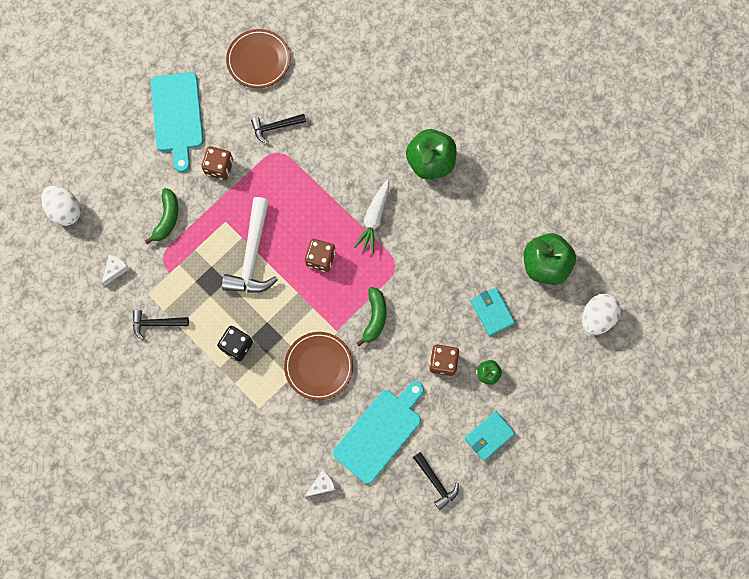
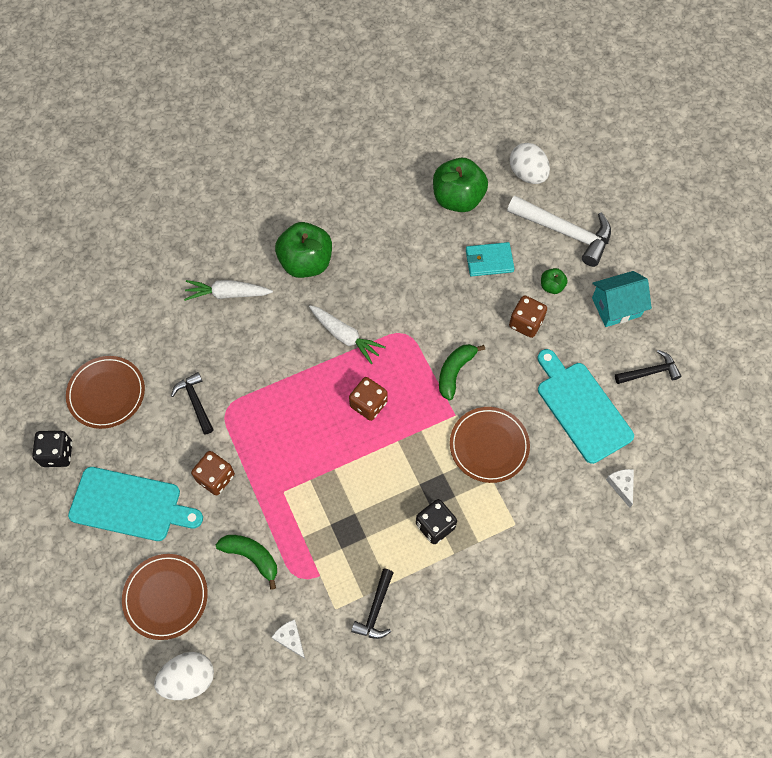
camera: 70 degrees left, 10 degrees down
white hammer [222,197,278,293] -> white hammer moved to [507,195,611,267]
black hammer [251,114,306,144] -> black hammer turned 150 degrees clockwise [171,372,214,434]
green banana [356,287,387,346] -> green banana turned 90 degrees counterclockwise [439,344,485,400]
turquoise wallet [464,411,516,461] -> turquoise house [592,271,652,327]
none -> black dice [32,431,72,467]
none -> brown plate [122,554,208,640]
none -> white carrot [184,280,273,301]

